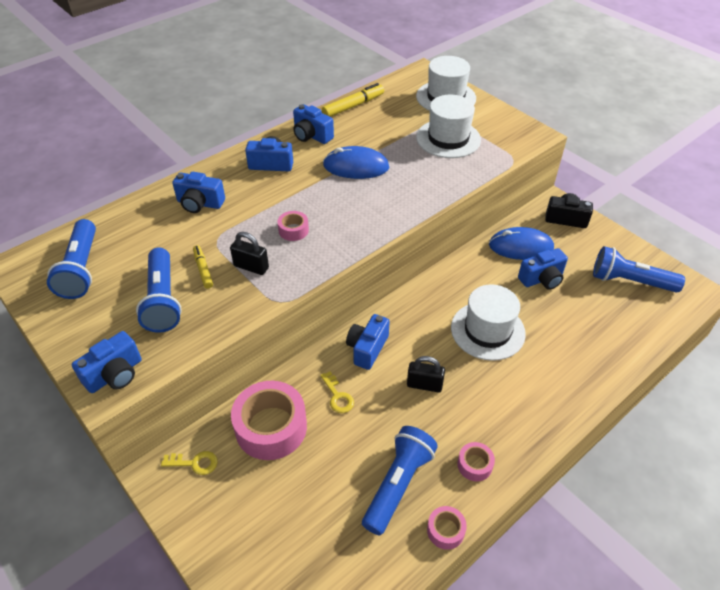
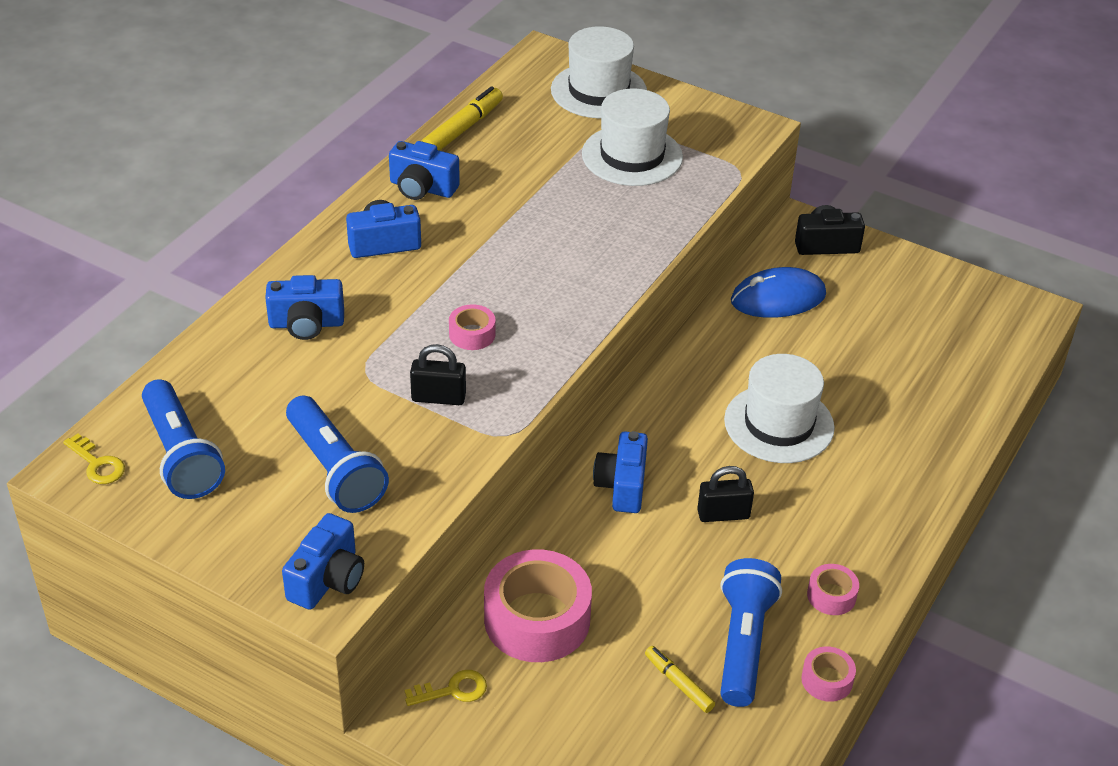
camera: 20 degrees left, 5 degrees down
yellow marker [193,245,213,289] -> yellow marker moved to [645,646,715,713]
yellow key [320,371,354,413] -> yellow key moved to [63,434,125,484]
blue mouse [323,146,389,179] -> none
blue camera [518,248,568,290] -> none
blue flashlight [593,246,685,293] -> none

